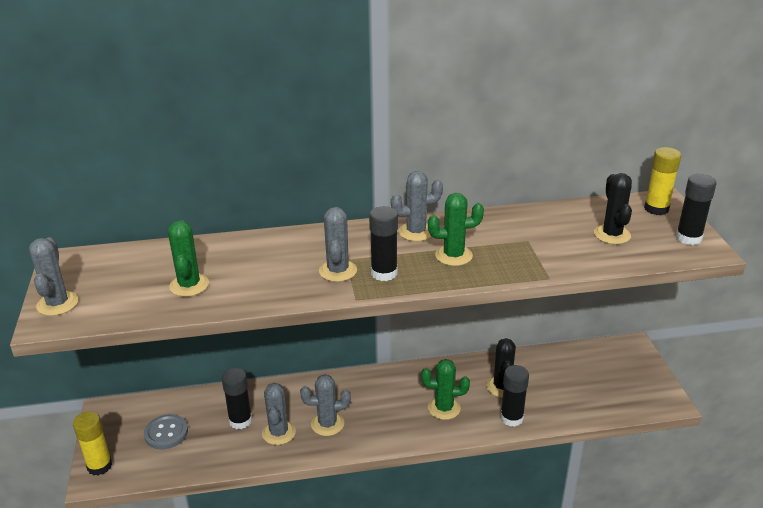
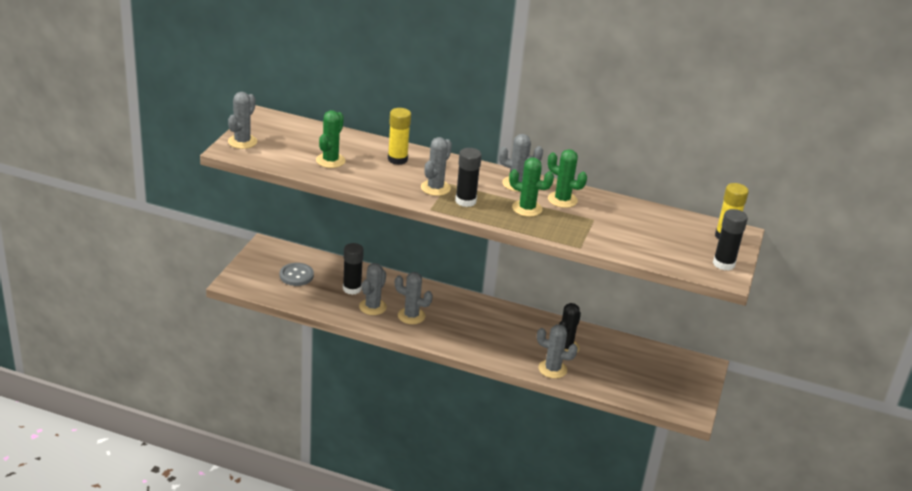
camera: 25 degrees right, 0 degrees up
yellow glue stick [73,411,112,475] -> yellow glue stick moved to [388,108,411,165]
green cactus [421,359,470,420] -> green cactus moved to [548,149,587,208]
black glue stick [500,365,529,427] -> grey cactus [537,324,578,378]
black cactus [594,173,632,244] -> none

